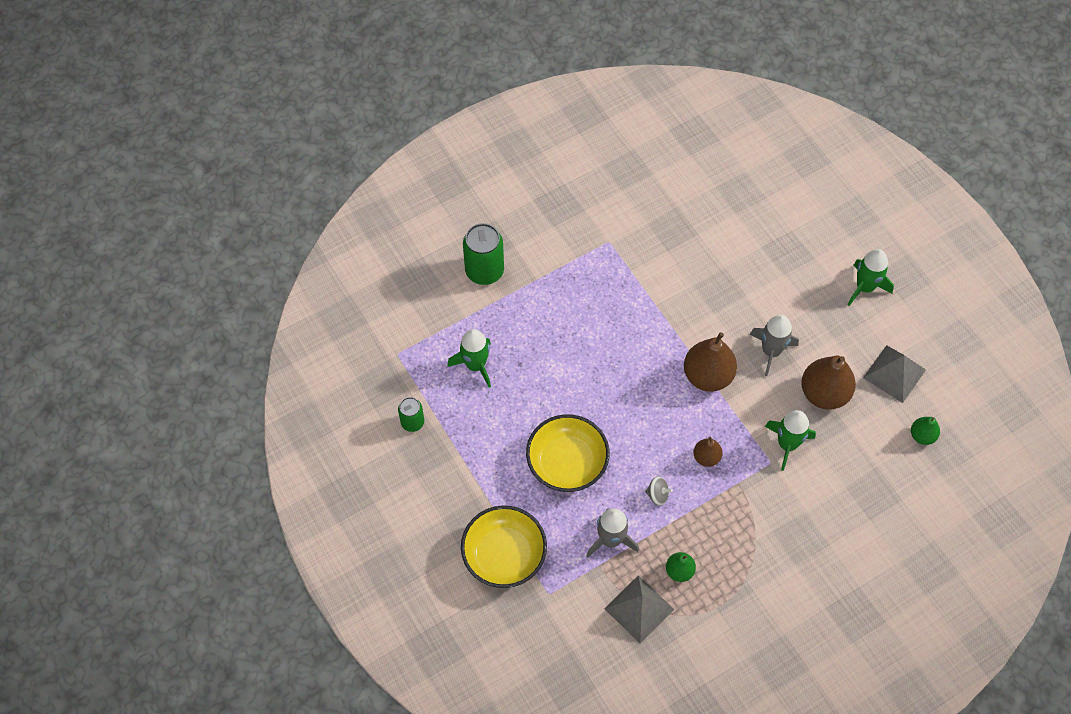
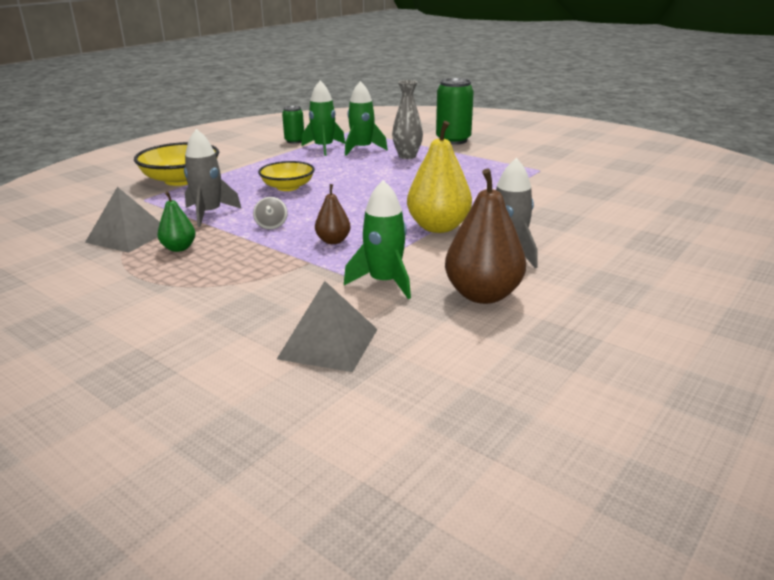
camera: 70 degrees right, 35 degrees down
yellow bowl [526,414,610,492] -> yellow bowl [258,161,315,191], size x0.66
brown pear [684,332,737,392] -> yellow pear [407,121,472,233]
green rocket [848,249,894,306] -> green rocket moved to [301,81,345,156]
grey pyramid [863,345,926,403] -> grey pyramid moved to [277,281,378,372]
green pear [911,417,940,445] -> none
none -> grey vase [392,80,423,159]

